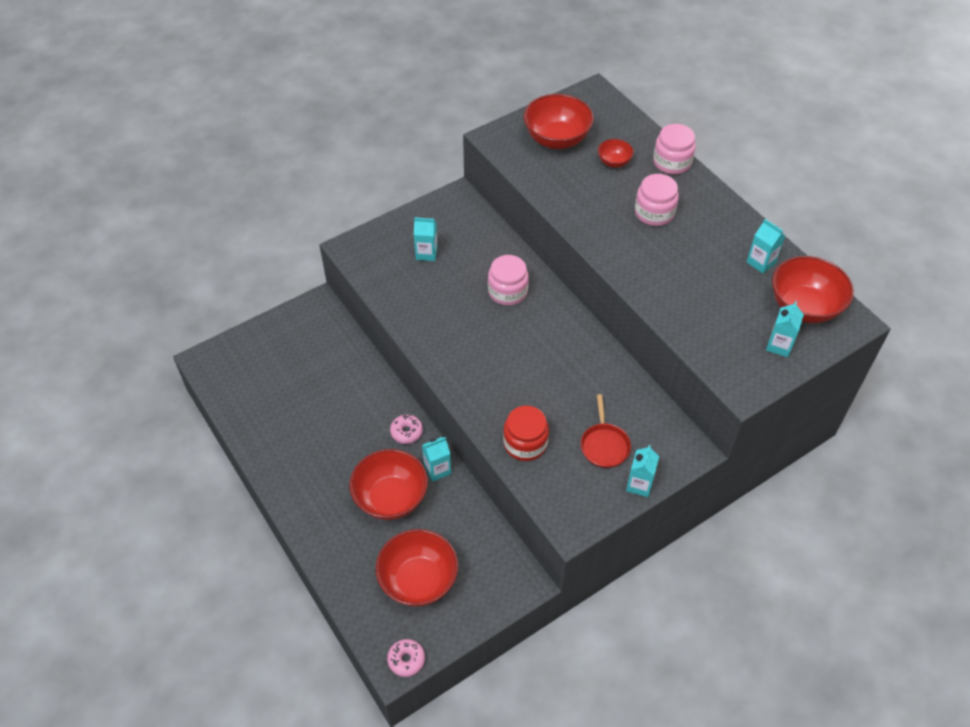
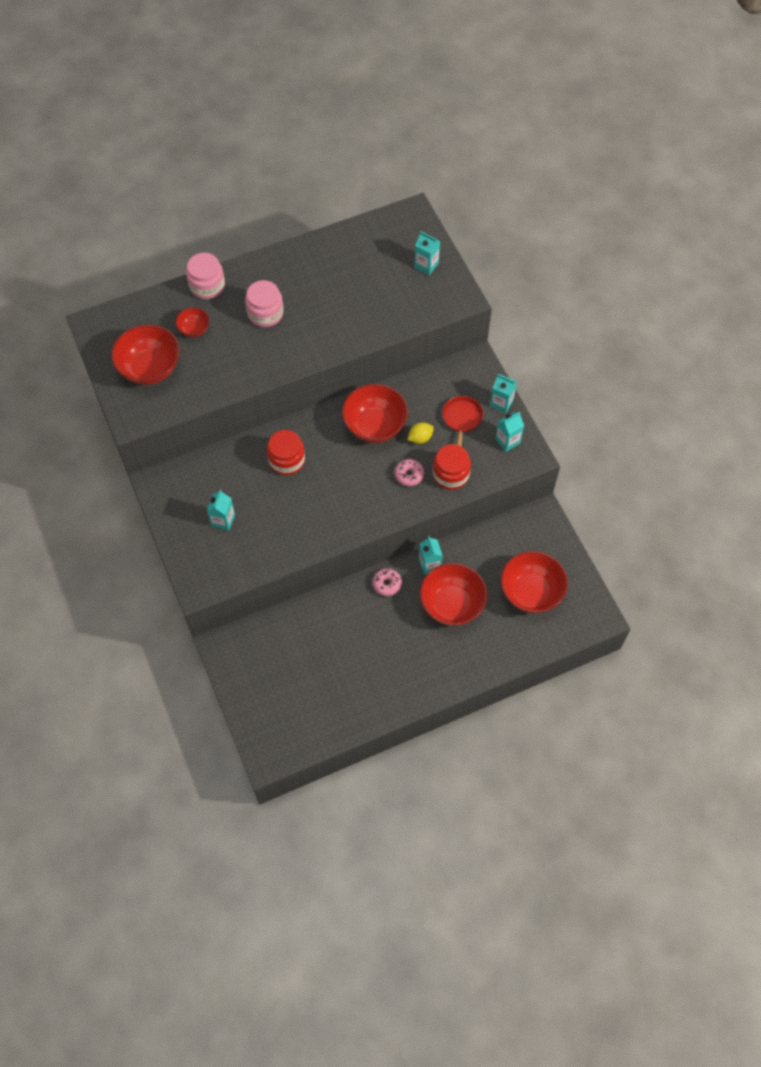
camera: 80 degrees left, 10 degrees up
pink donut [387,639,425,677] -> pink donut moved to [395,459,424,486]
pink jar [488,255,529,306] -> red jar [267,430,305,475]
red pan [581,394,631,468] -> red pan turned 90 degrees counterclockwise [442,396,483,446]
turquoise carton [747,219,785,273] -> turquoise carton moved to [495,412,524,452]
red bowl [772,256,854,323] -> red bowl moved to [342,384,408,443]
none -> yellow lemon [407,422,434,444]

